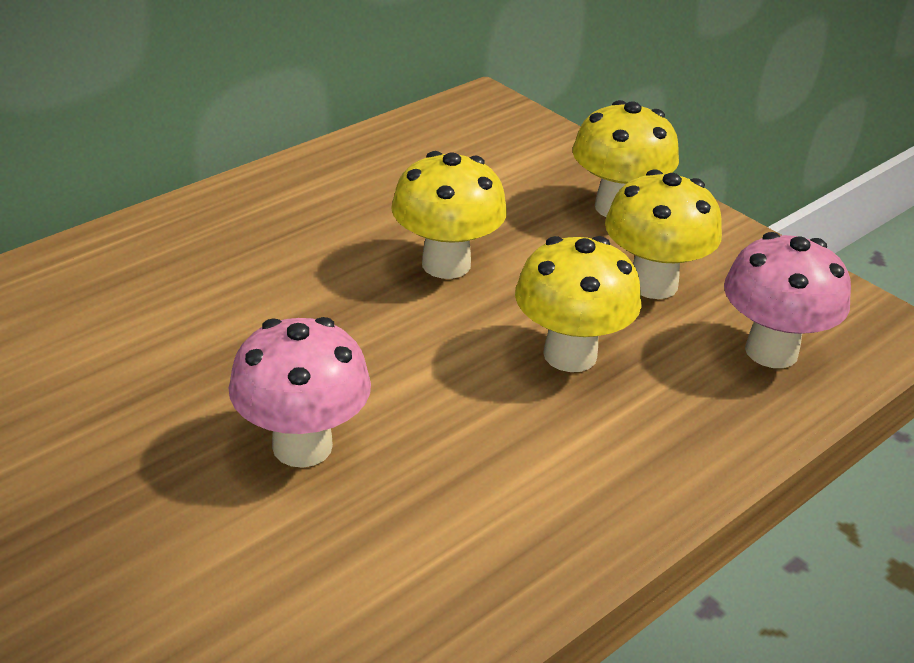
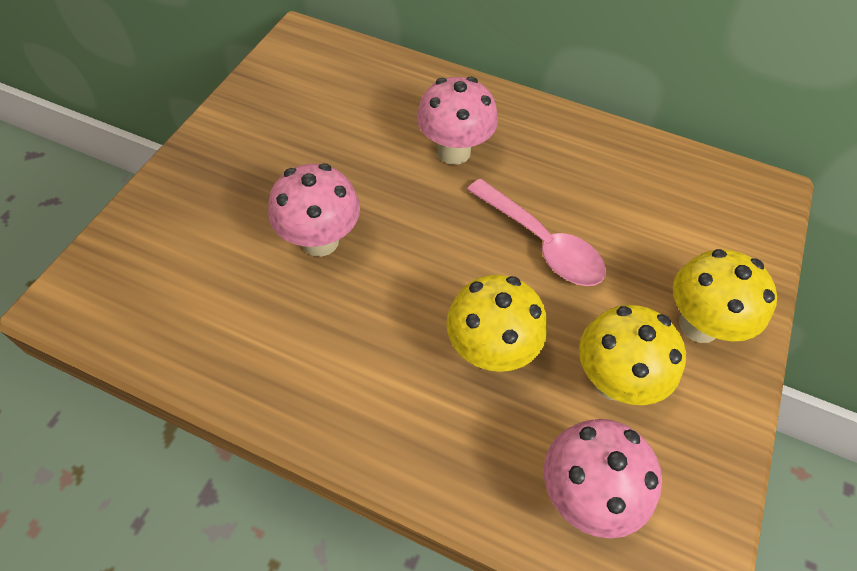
camera: 65 degrees right, 20 degrees up
yellow mushroom [391,151,507,279] -> pink spoon [467,178,606,286]
none -> pink mushroom [417,77,498,165]

